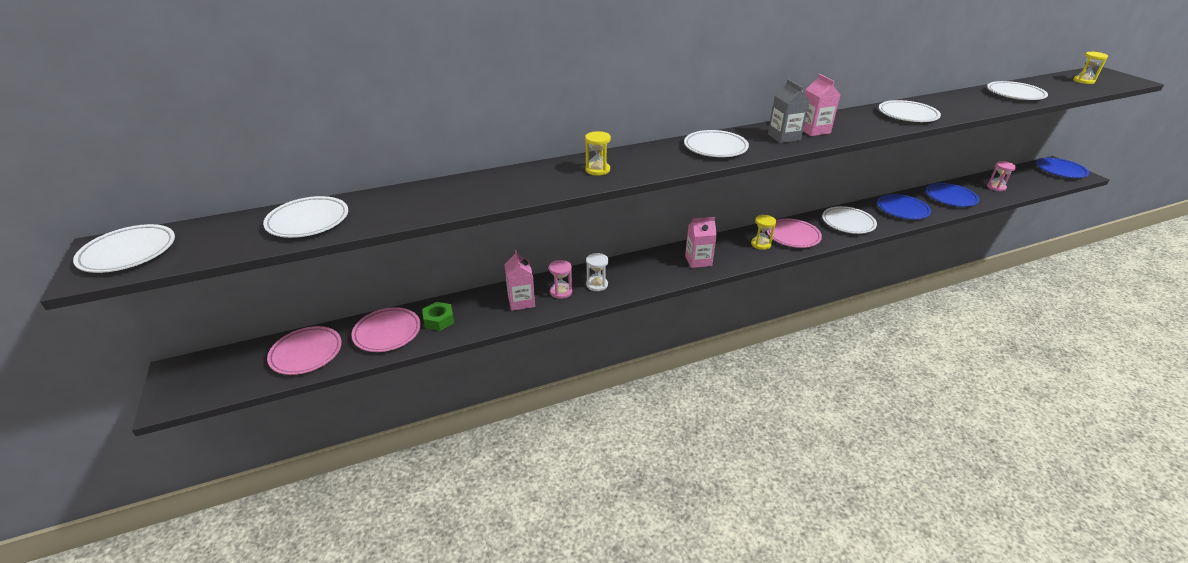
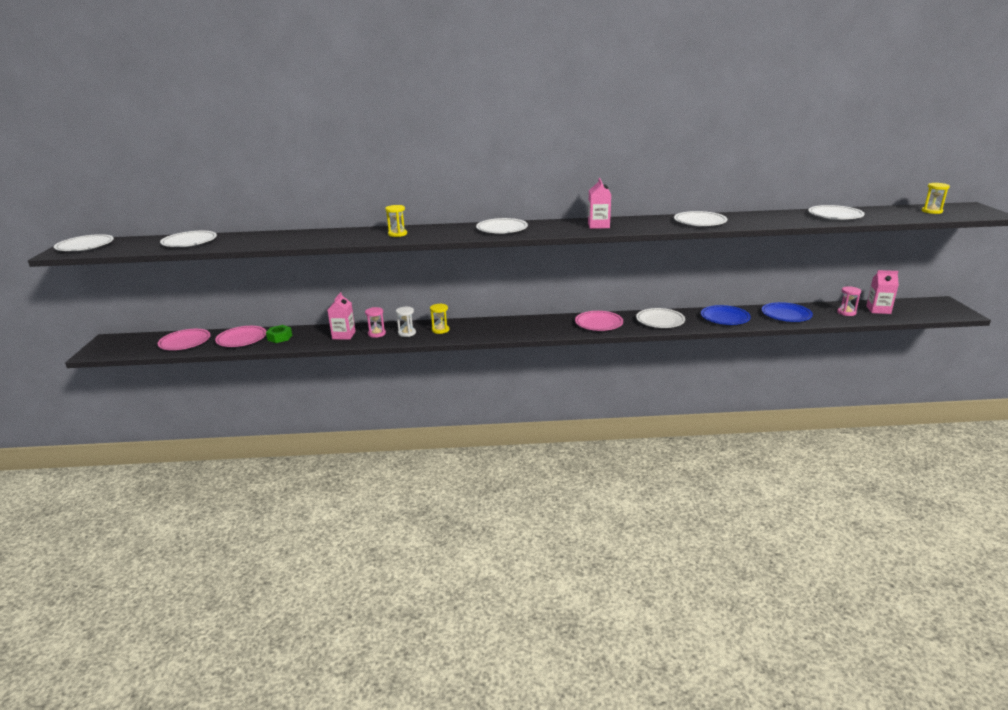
camera: 20 degrees right, 10 degrees down
pink carton [685,217,717,268] -> pink carton moved to [866,270,899,314]
yellow hourglass [751,215,776,250] -> yellow hourglass moved to [430,303,449,334]
grey carton [768,79,809,143] -> none
blue plate [1036,158,1089,178] -> none

